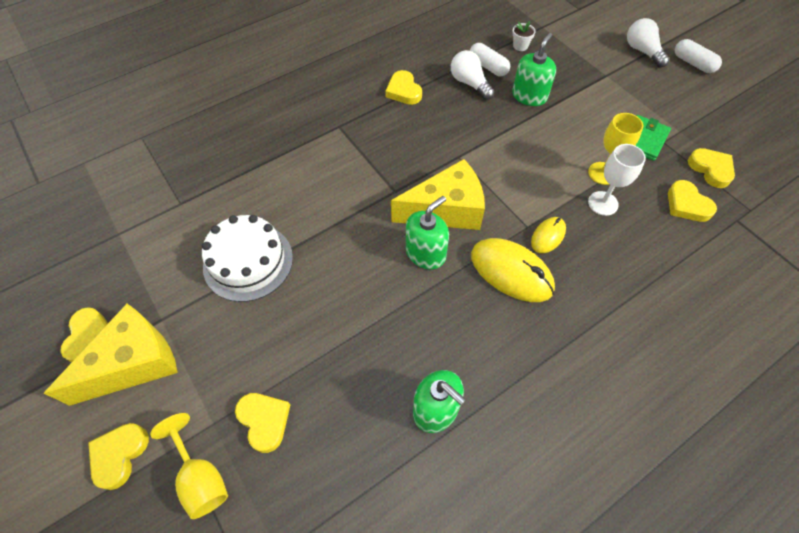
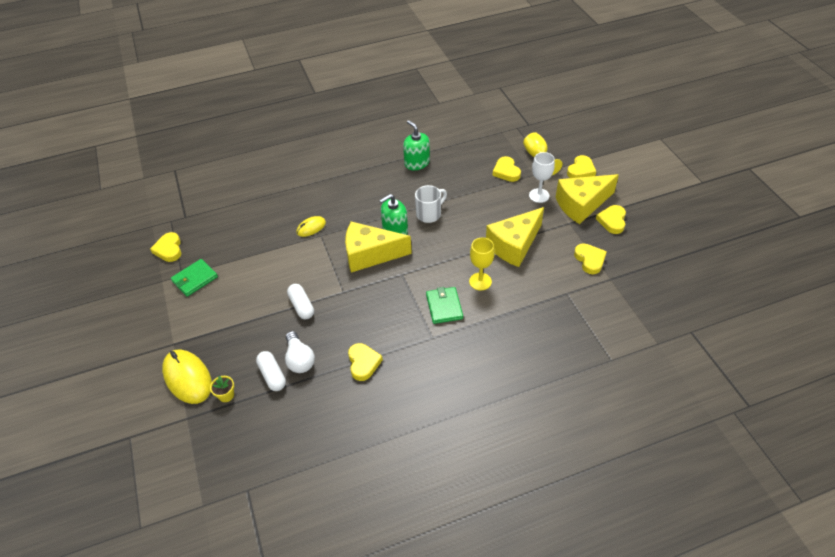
camera: 165 degrees left, 10 degrees down
white cake [202,215,293,302] -> yellow cheese [486,207,544,267]
yellow mouse [471,238,555,302] -> yellow mouse moved to [162,349,212,404]
white flower pot [512,21,536,51] -> yellow flower pot [210,376,234,402]
green soap dispenser [512,33,556,106] -> none
yellow goblet [588,113,644,185] -> yellow goblet moved to [469,237,495,291]
white goblet [588,144,646,216] -> white goblet moved to [529,152,555,203]
white light bulb [627,18,669,68] -> none
yellow heart [668,180,717,222] -> yellow heart moved to [574,243,607,274]
white capsule [675,39,722,73] -> white capsule moved to [287,284,314,319]
none -> white mug [415,185,447,223]
none -> green wallet [426,287,463,324]

